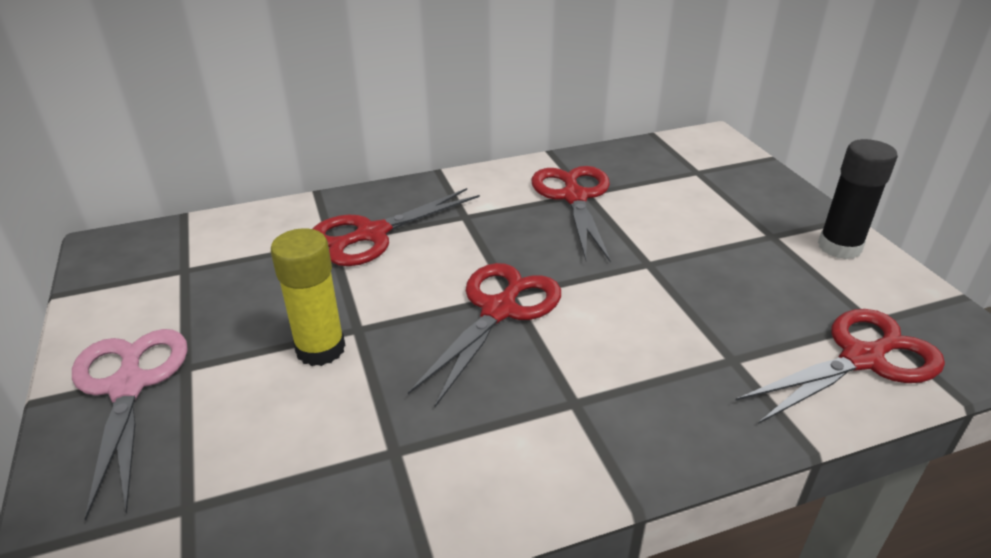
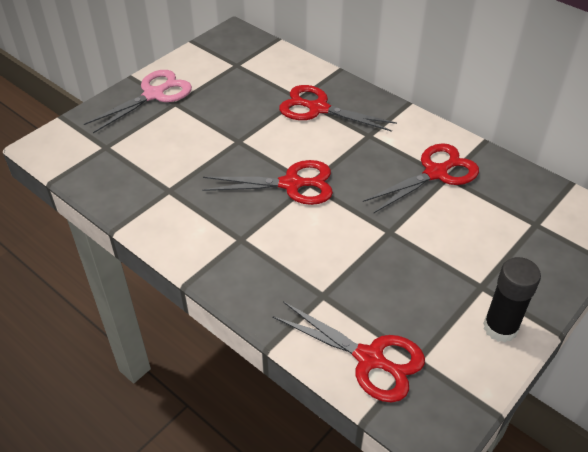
camera: 60 degrees right, 10 degrees up
yellow glue stick [271,228,345,366] -> none

